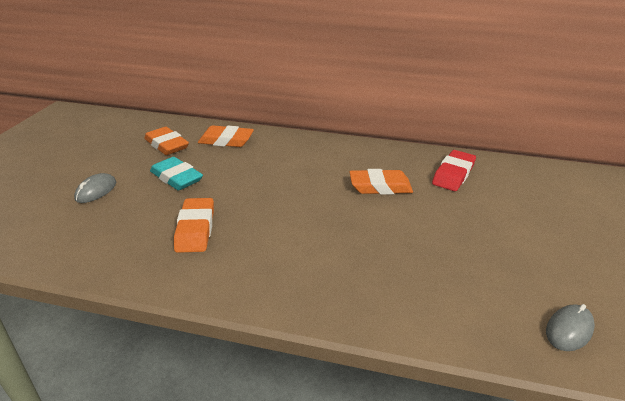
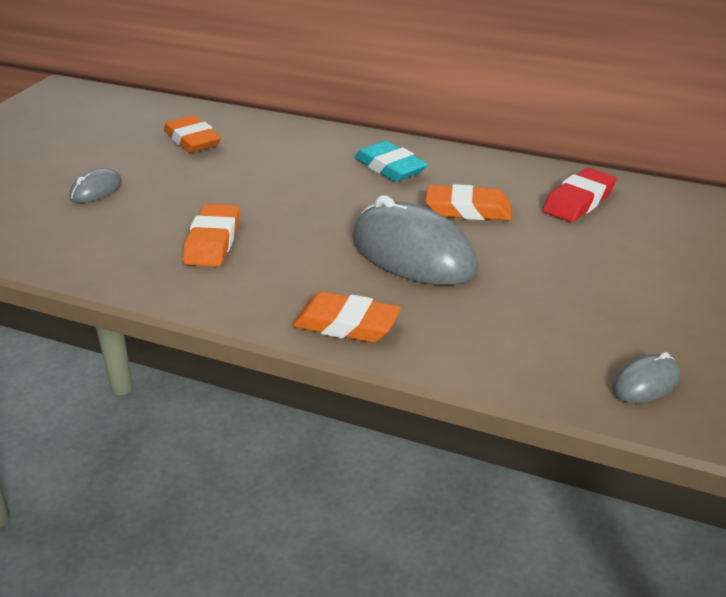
camera: 10 degrees right, 0 degrees up
turquoise eraser [150,157,203,190] -> turquoise eraser moved to [355,141,428,182]
orange eraser [198,125,254,147] -> orange eraser moved to [293,292,401,343]
none -> grey mouse [352,195,478,286]

